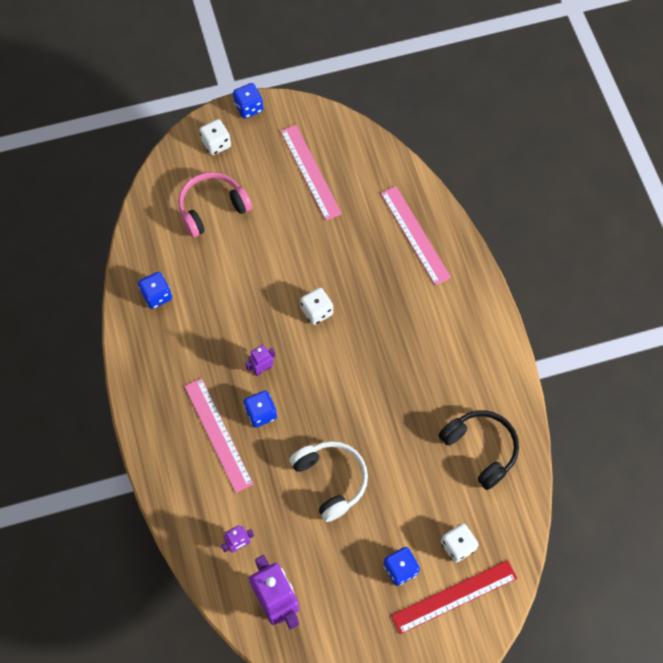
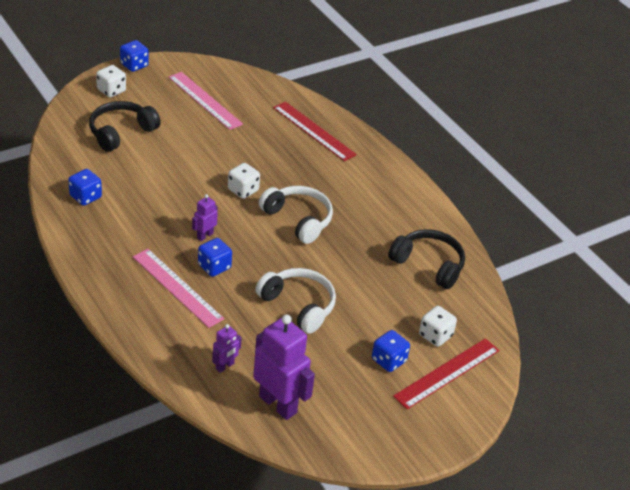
camera: 20 degrees left, 25 degrees down
pink headphones [178,172,252,237] -> black headphones [89,101,161,152]
pink ruler [381,186,451,285] -> red ruler [273,102,357,161]
none -> white headphones [259,186,333,244]

